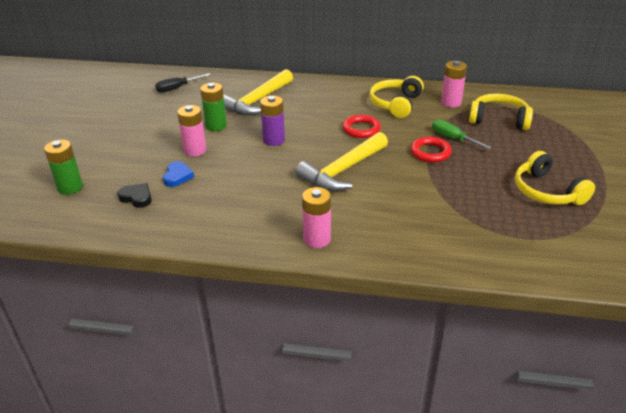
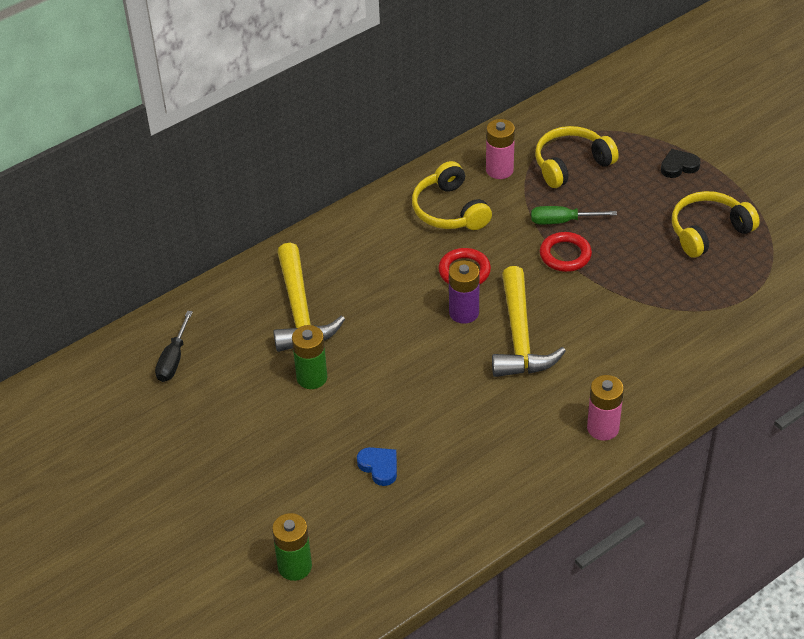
camera: 45 degrees left, 10 degrees up
black heart [117,183,152,208] -> black heart moved to [661,149,701,178]
pink battery [177,105,206,157] -> none
purple battery [260,96,285,146] -> purple battery moved to [449,260,480,324]
yellow headphones [515,151,595,205] -> yellow headphones turned 135 degrees clockwise [672,191,760,258]

